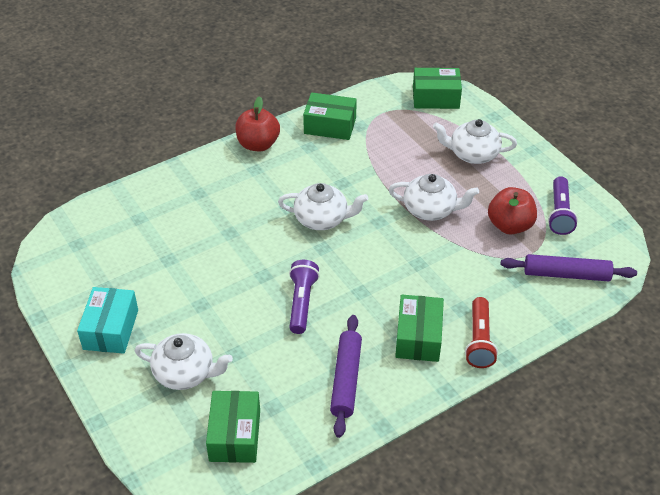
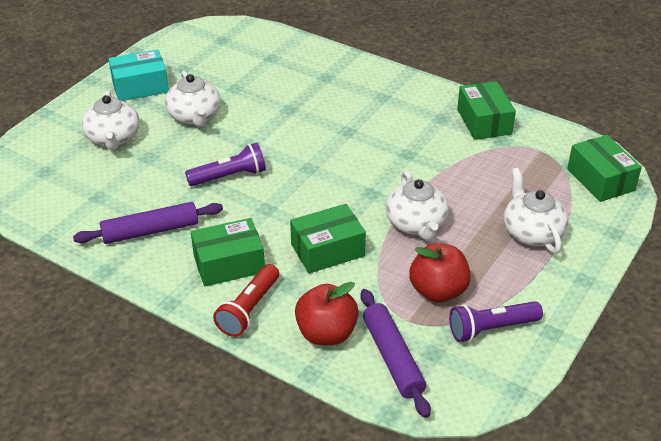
camera: 65 degrees right, 5 degrees down
green box [206,391,260,463] -> green box moved to [290,204,366,273]
red apple [235,96,280,151] -> red apple moved to [295,282,359,345]
white teapot [278,183,368,230] -> white teapot moved to [165,71,221,127]
red flashlight [465,297,498,368] -> red flashlight turned 45 degrees counterclockwise [213,264,279,337]

